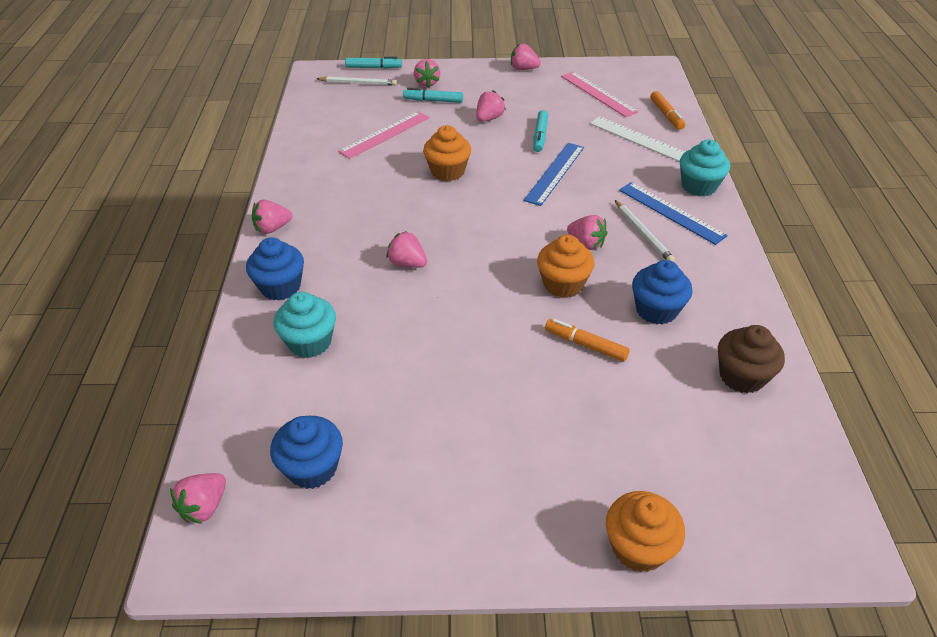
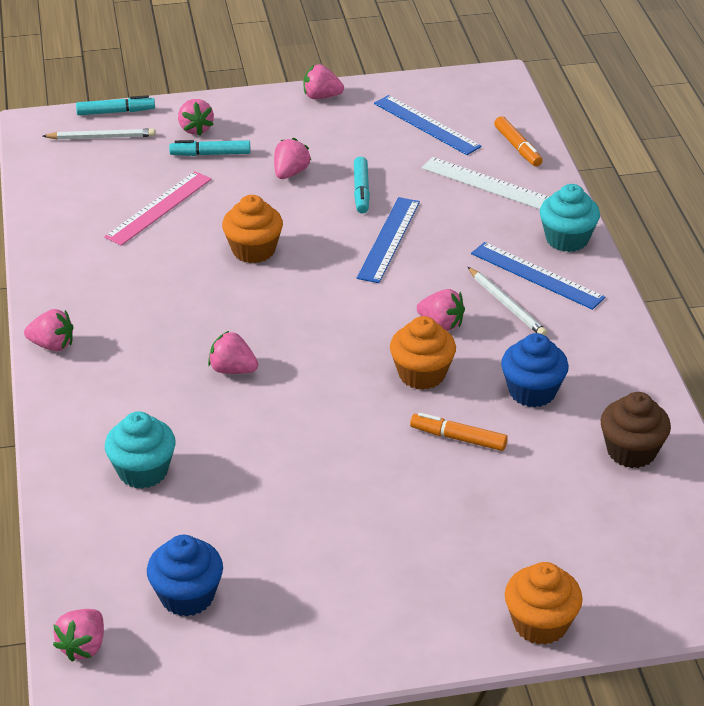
camera: 10 degrees left, 5 degrees down
blue cupcake [246,237,304,301] -> none
pink strawberry [252,200,292,234] -> pink strawberry turned 135 degrees counterclockwise [24,309,73,351]
pink ruler [561,72,638,117] -> blue ruler [374,95,482,155]

